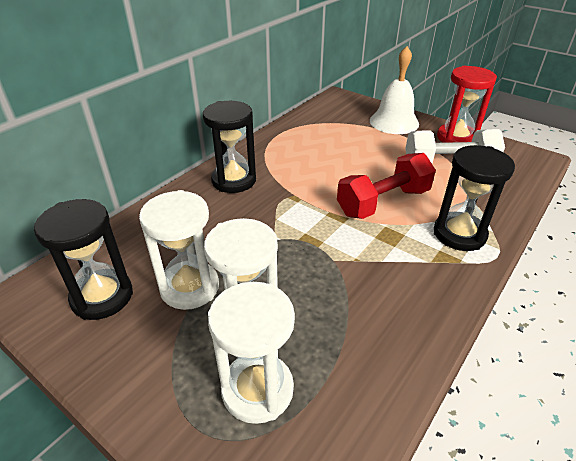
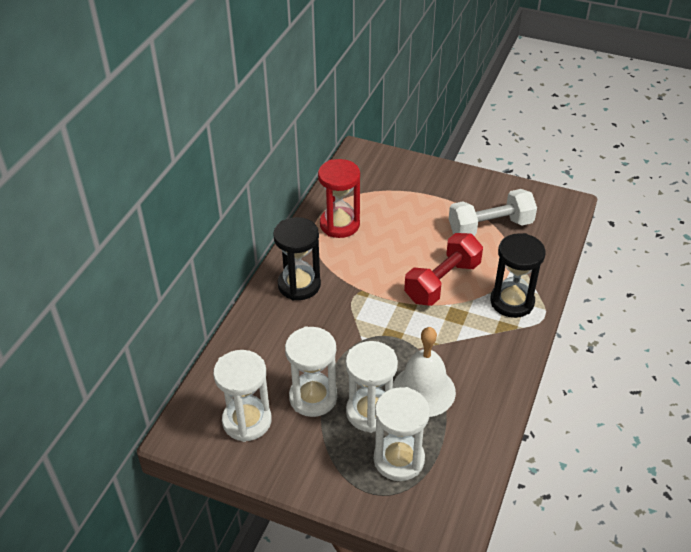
camera: 15 degrees left, 5 degrees up
black hourglass [34,199,133,320] -> white hourglass [213,350,272,442]
white bell [370,46,419,134] -> white bell moved to [393,327,456,417]
red hourglass [437,66,497,143] -> red hourglass moved to [318,159,360,238]

